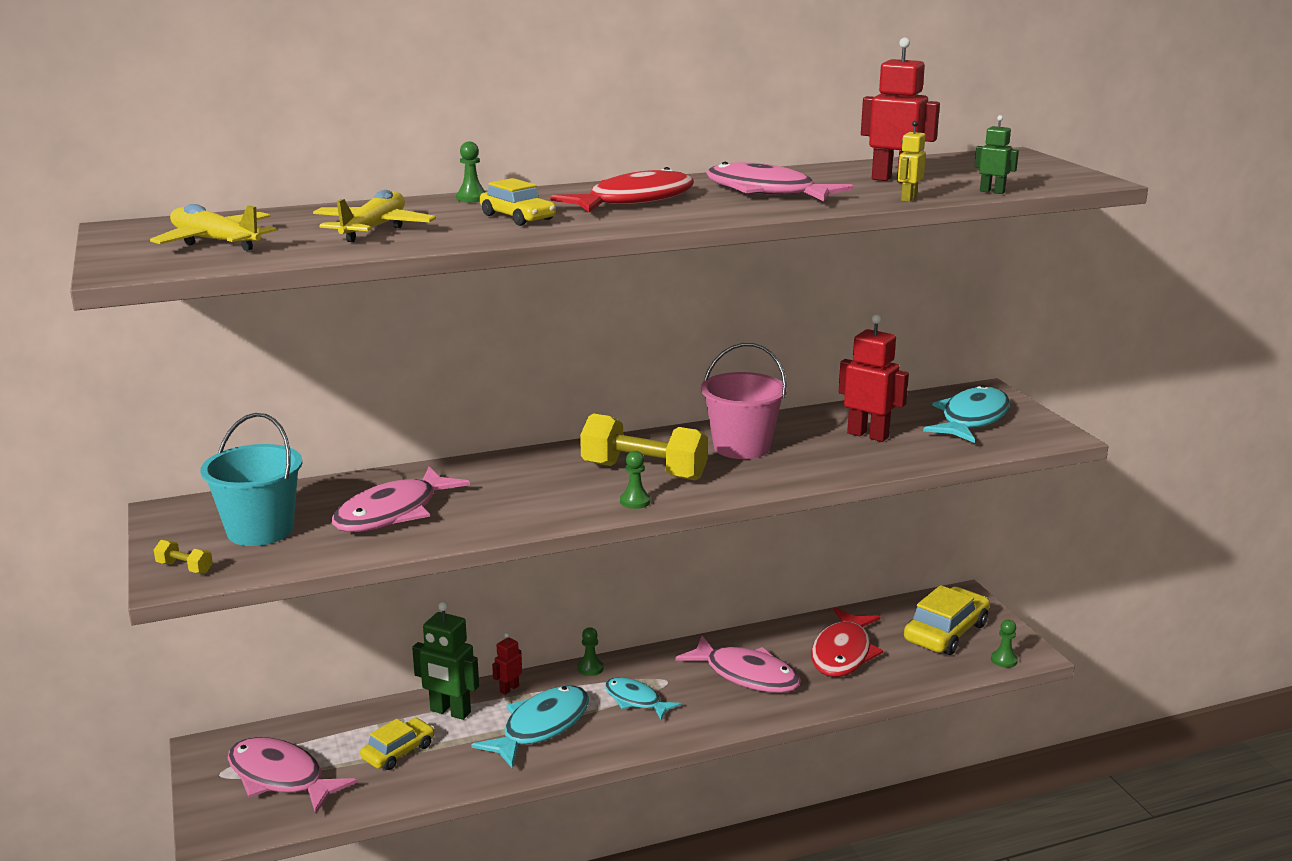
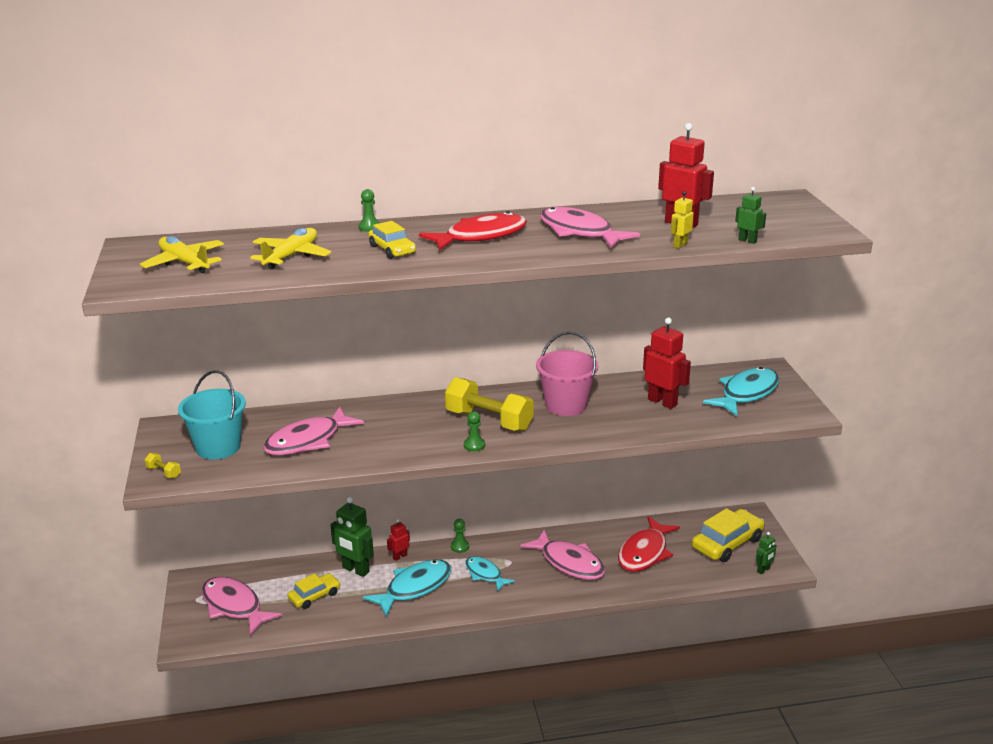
camera: 10 degrees right, 5 degrees up
green pawn [991,620,1018,668] -> green robot [755,532,777,574]

